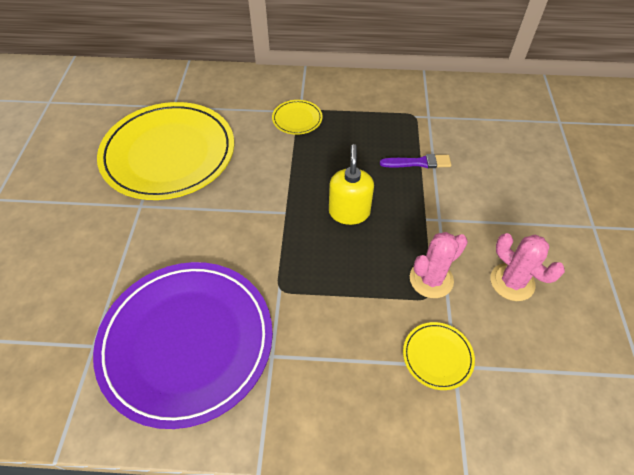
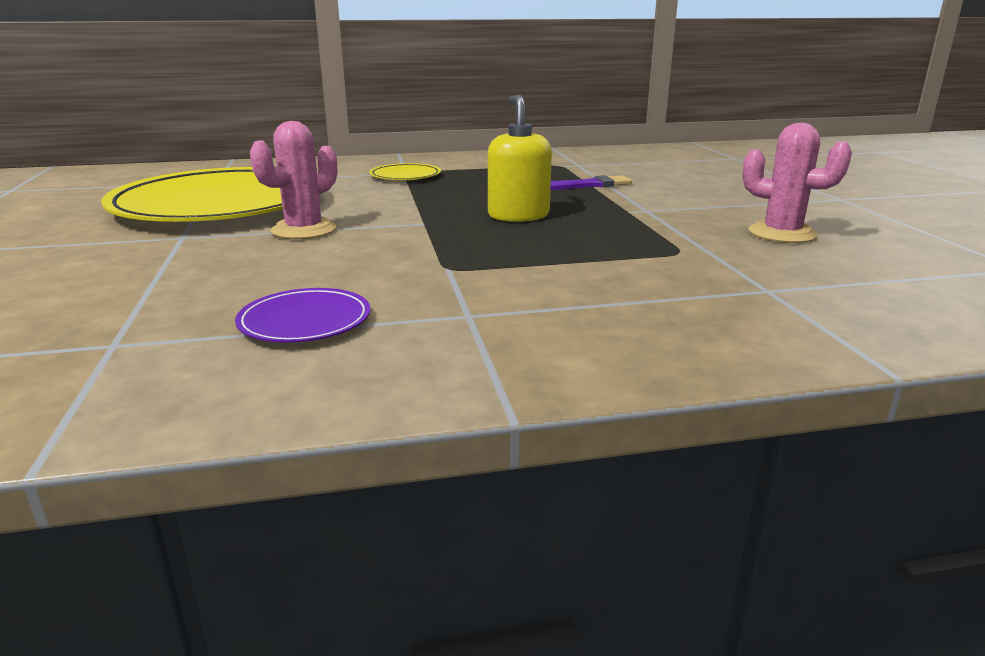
camera: 15 degrees left, 30 degrees down
purple plate [93,262,273,429] -> purple plate [235,288,371,343], size x0.40
yellow plate [403,322,475,390] -> none
pink cactus [410,232,468,298] -> pink cactus moved to [250,121,337,239]

